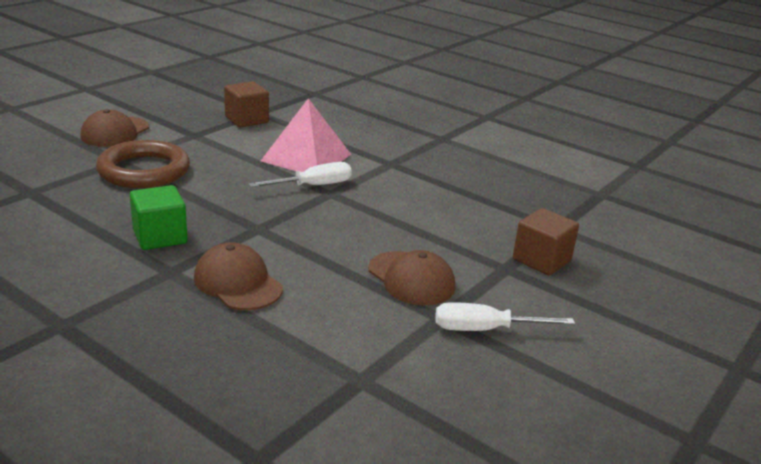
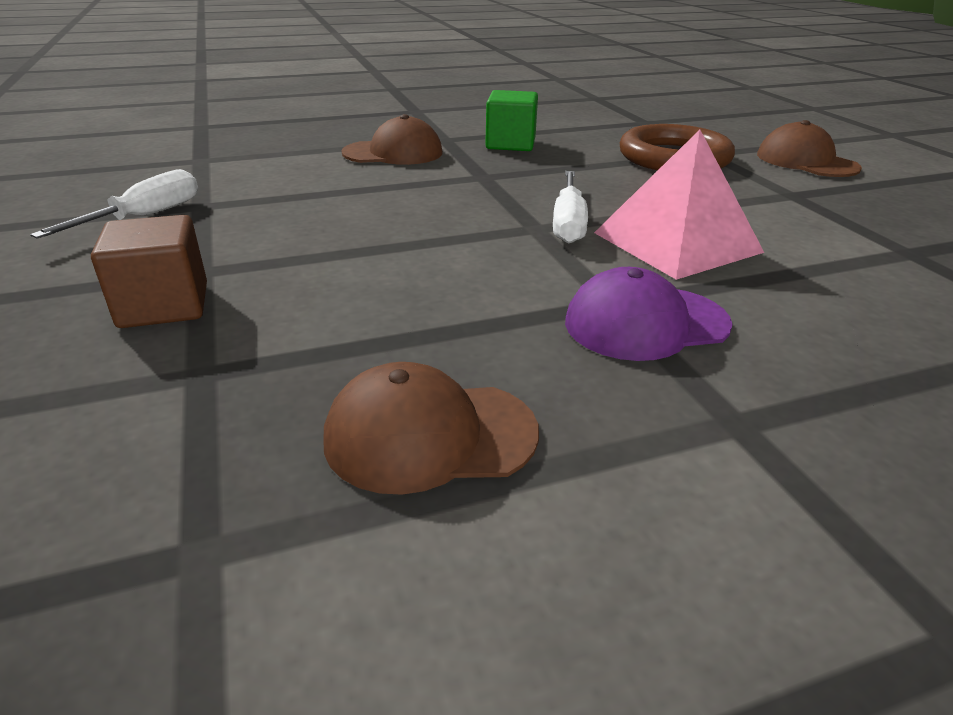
camera: 125 degrees right, 5 degrees up
brown cube [224,81,269,127] -> none
brown cap [368,250,455,305] -> brown cap moved to [323,362,539,495]
none -> purple cap [565,267,733,361]

